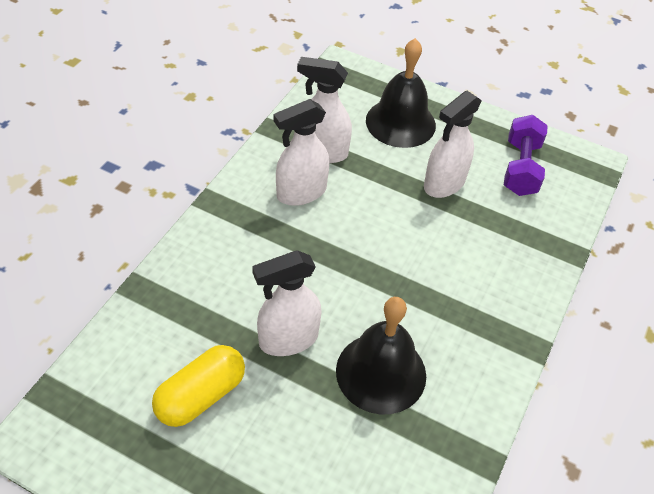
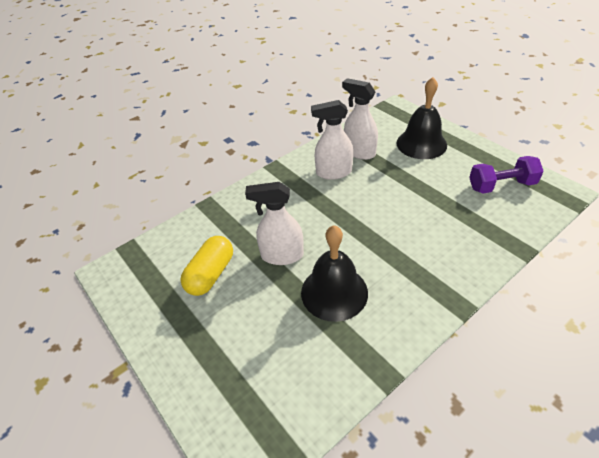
camera: 30 degrees right, 5 degrees down
yellow capsule [152,345,245,427] -> yellow capsule turned 45 degrees counterclockwise [180,236,233,296]
white spray bottle [424,91,482,198] -> none
purple dumbbell [504,115,548,196] -> purple dumbbell turned 45 degrees clockwise [469,156,544,194]

